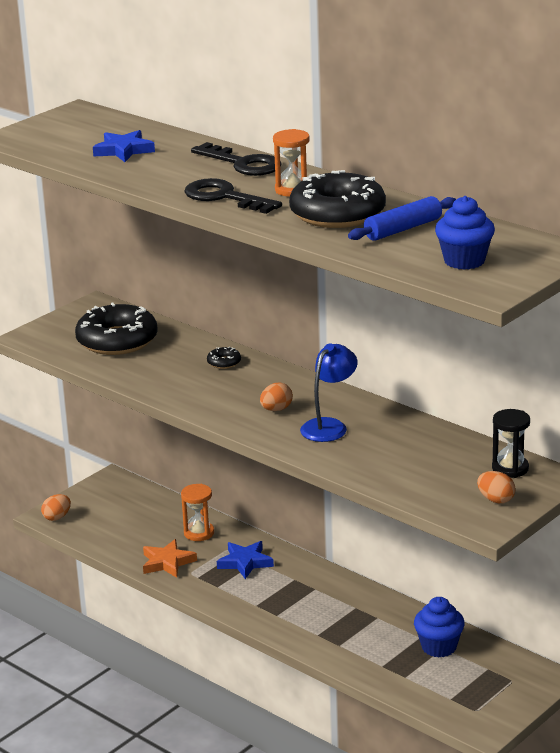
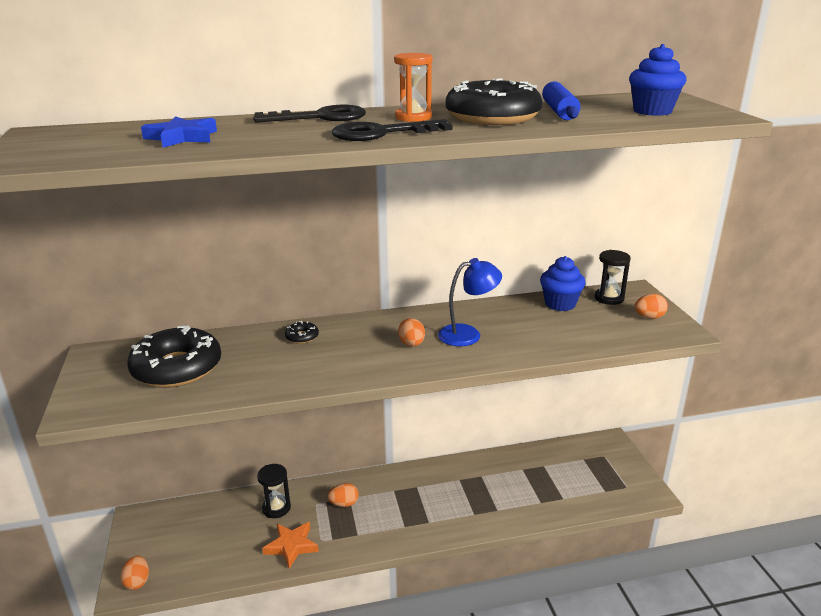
camera: 55 degrees left, 0 degrees up
orange hourglass [181,484,214,541] -> black hourglass [257,464,291,518]
blue star [217,541,274,579] -> orange egg [328,483,359,507]
blue lamp [300,343,358,442] -> blue lamp turned 90 degrees clockwise [438,258,502,346]
blue cupcake [414,597,465,658] -> blue cupcake moved to [540,256,585,311]

